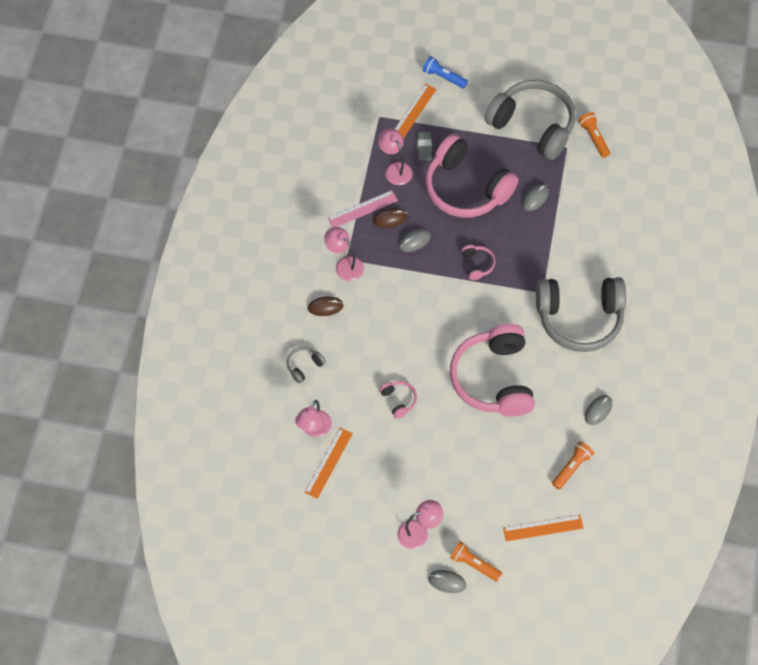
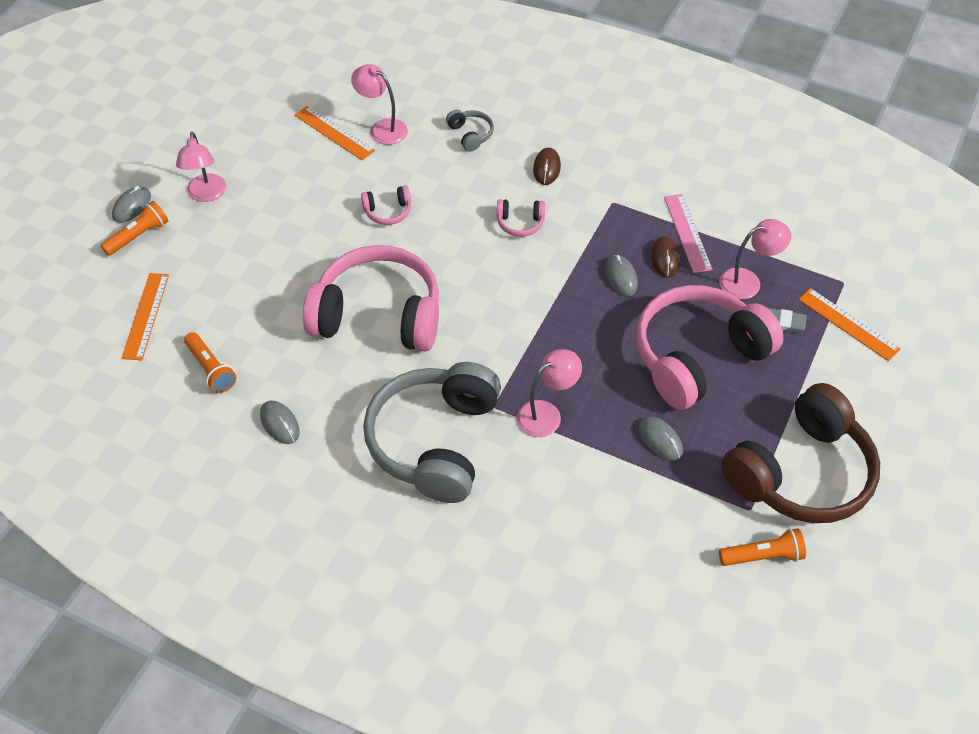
camera: 105 degrees right, 10 degrees down
pink lamp [324,227,364,281] -> pink lamp moved to [516,349,582,437]
blue flashlight [423,56,468,89] -> none
pink headphones [461,245,496,280] -> pink headphones moved to [497,199,545,237]
grey headphones [484,80,576,160] -> brown headphones [721,383,880,523]

